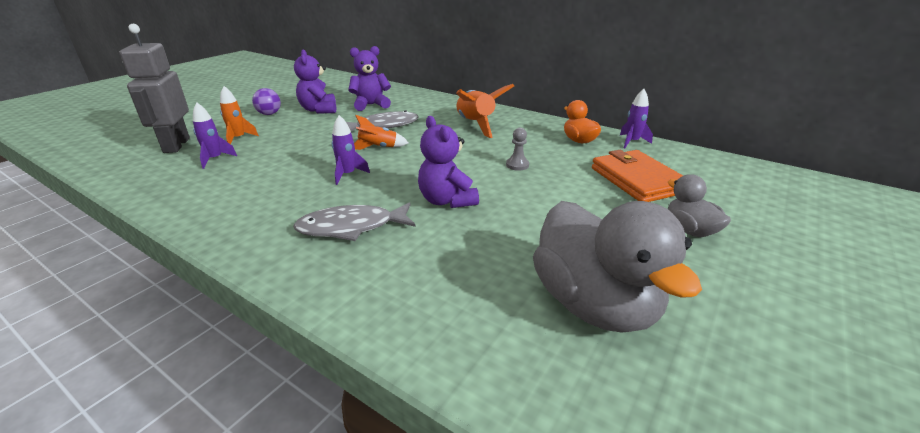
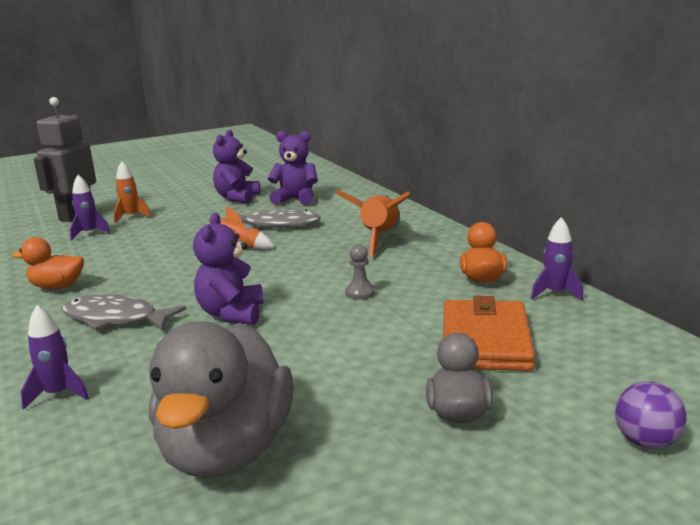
camera: 30 degrees right, 10 degrees down
purple ball [252,88,281,115] -> purple ball moved to [615,381,687,449]
purple rocket [332,115,370,185] -> purple rocket moved to [21,305,89,410]
none -> orange duck [12,237,84,289]

